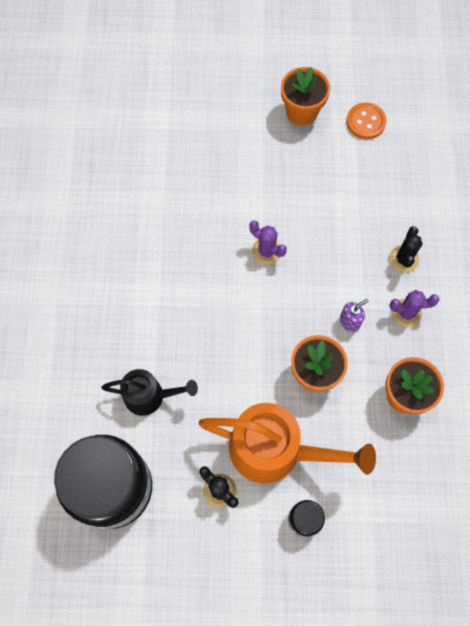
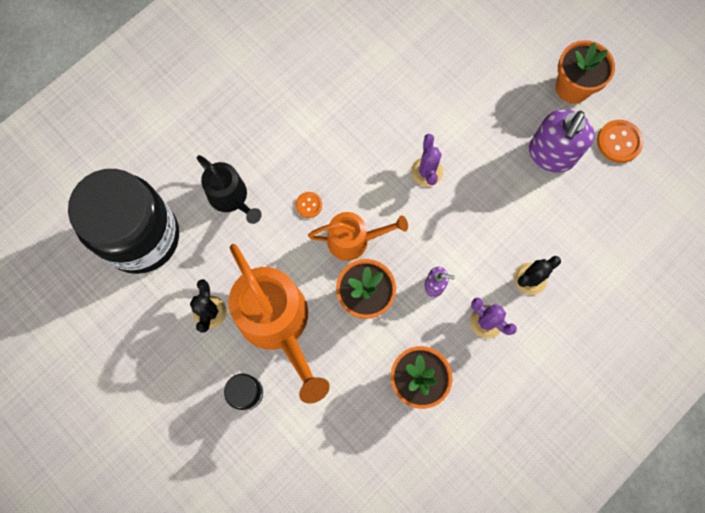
camera: 45 degrees right, 5 degrees up
none -> orange button [296,192,322,218]
none -> orange watering can [308,212,408,261]
none -> purple soap dispenser [529,109,595,173]

